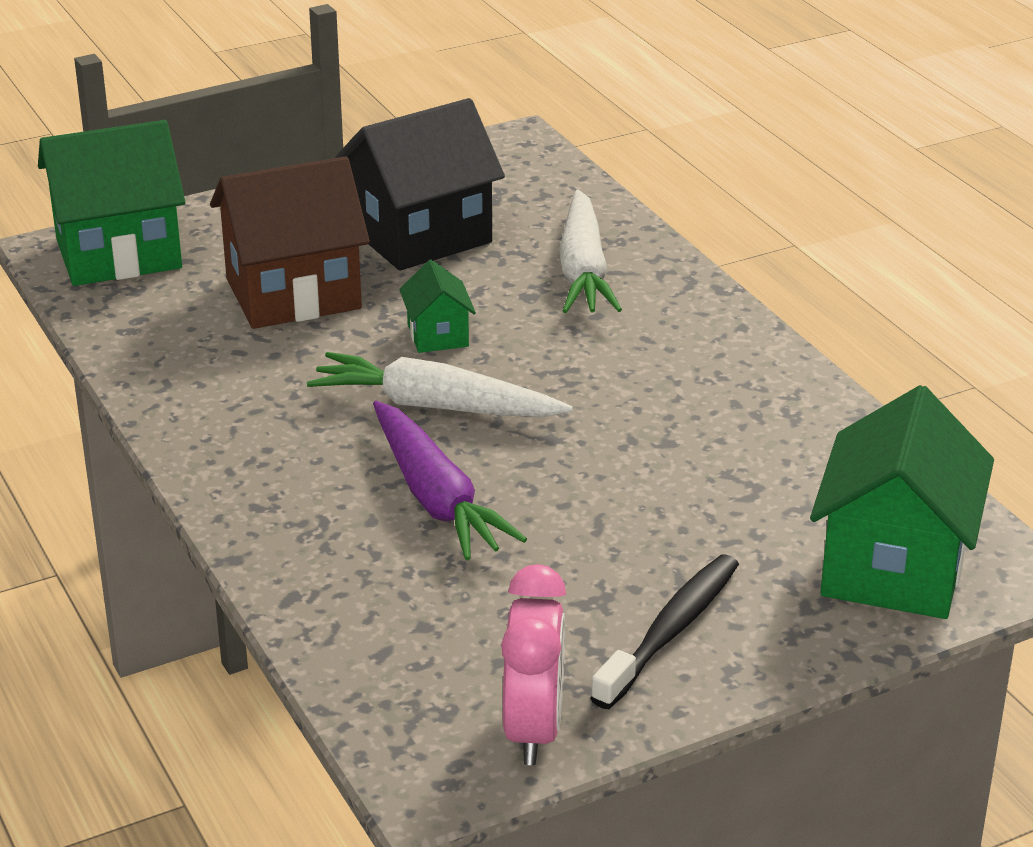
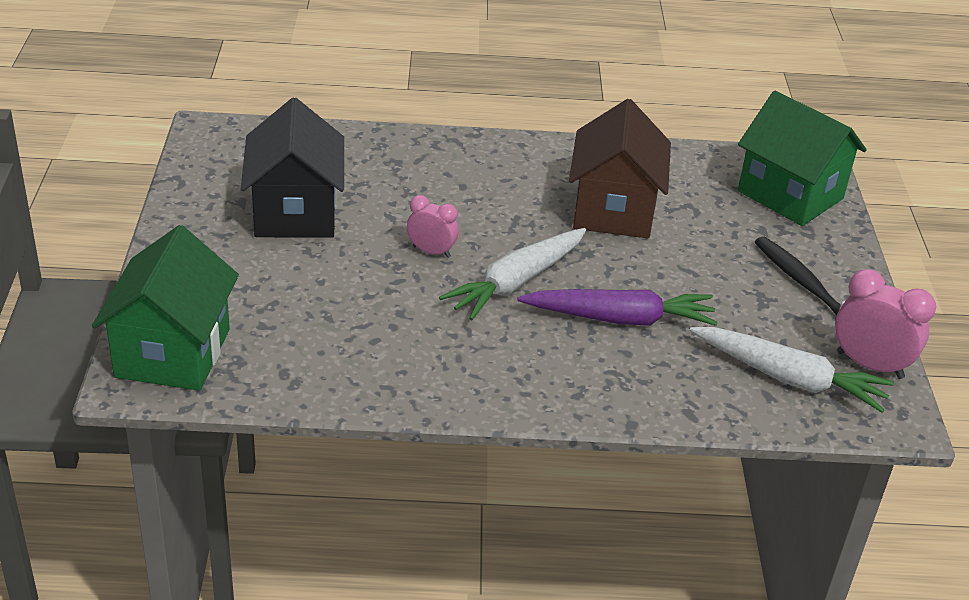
camera: 65 degrees left, 5 degrees up
brown house [210,156,370,329] -> brown house moved to [569,99,671,238]
green house [399,259,476,353] -> pink clock [407,195,459,258]
white carrot [559,190,622,313] -> white carrot moved to [689,327,894,413]

